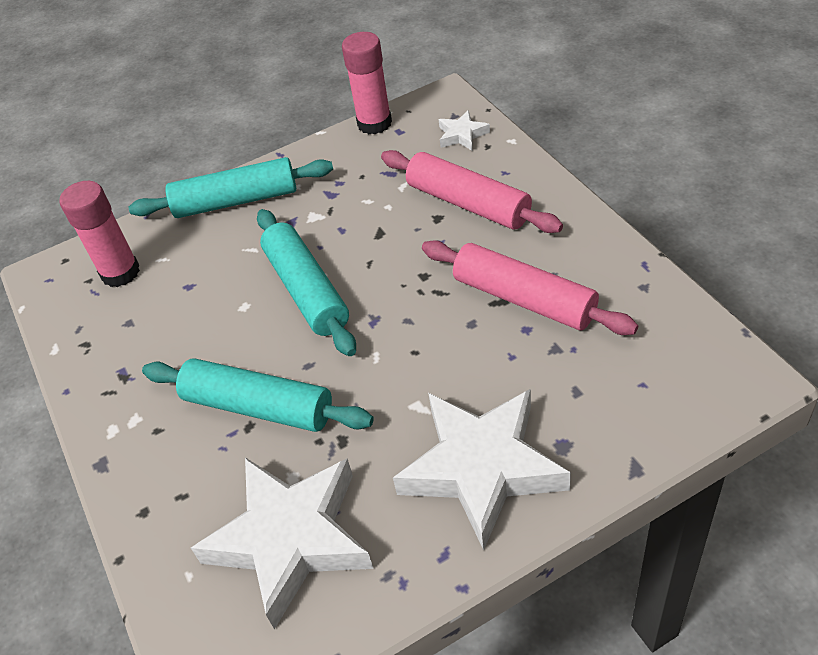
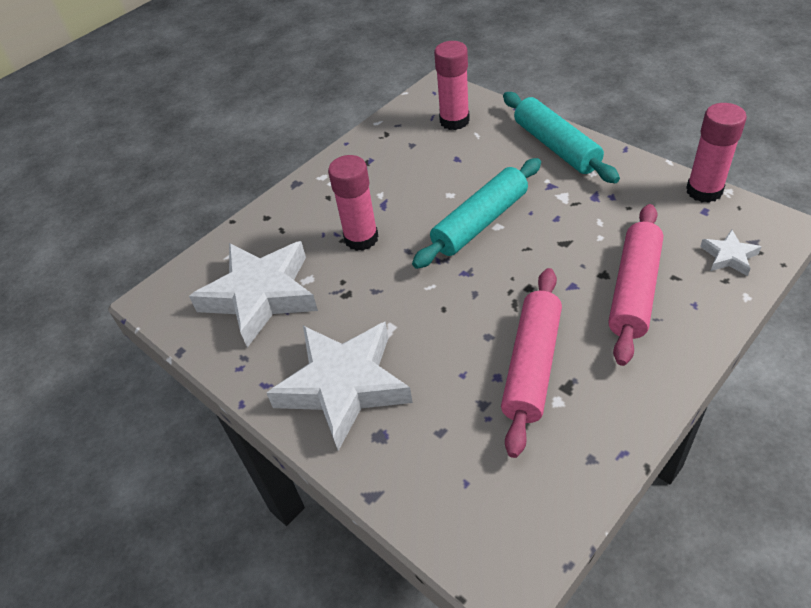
camera: 70 degrees right, 0 degrees up
turquoise rolling pin [142,358,374,432] -> pink glue stick [328,155,378,251]

